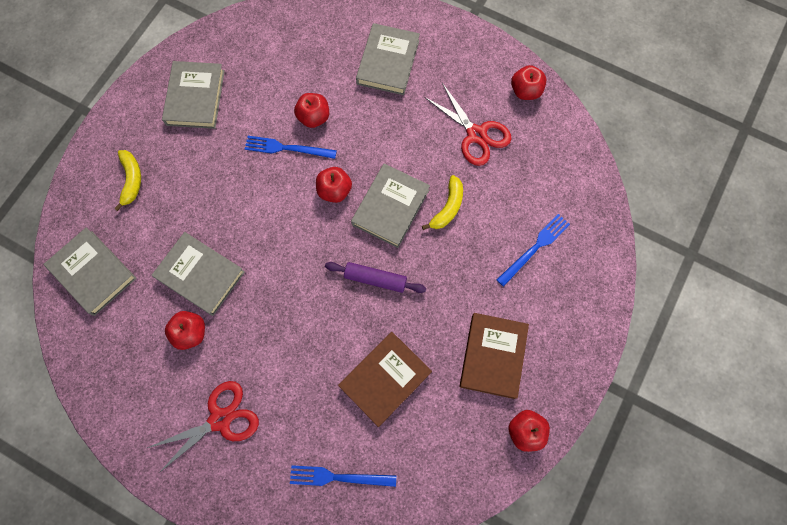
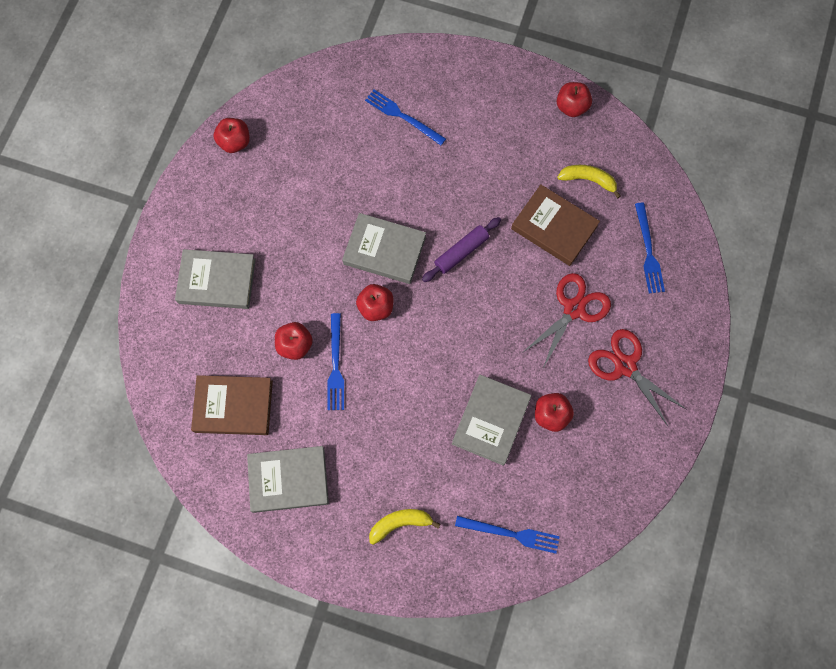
camera: 100 degrees left, 0 degrees up
grey book [44,228,137,316] -> blue fork [455,516,560,554]
purple rolling pin [325,262,426,293] -> purple rolling pin turned 45 degrees clockwise [422,217,501,282]
yellow banana [422,175,463,230] -> yellow banana moved to [557,165,621,198]
red scissors [424,83,512,166] -> red scissors moved to [522,273,611,368]
brown book [460,313,529,399] -> brown book moved to [191,375,273,435]

